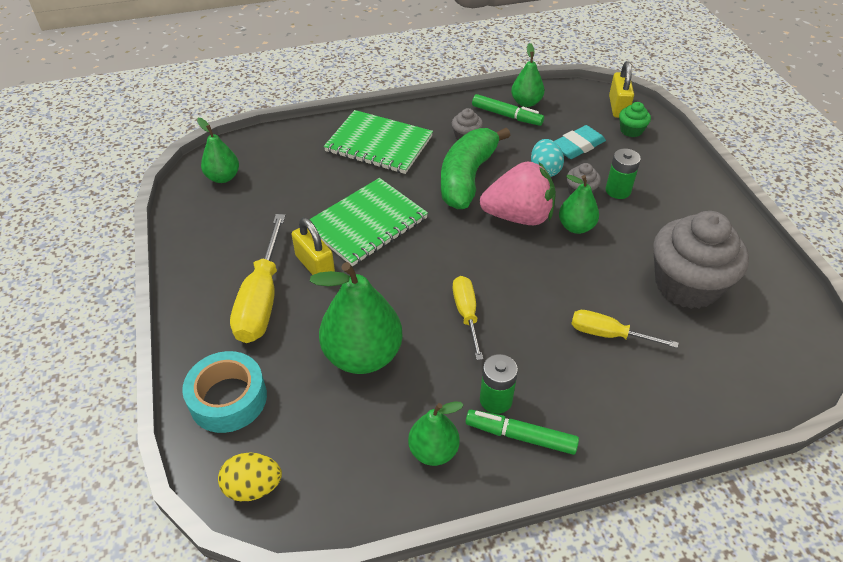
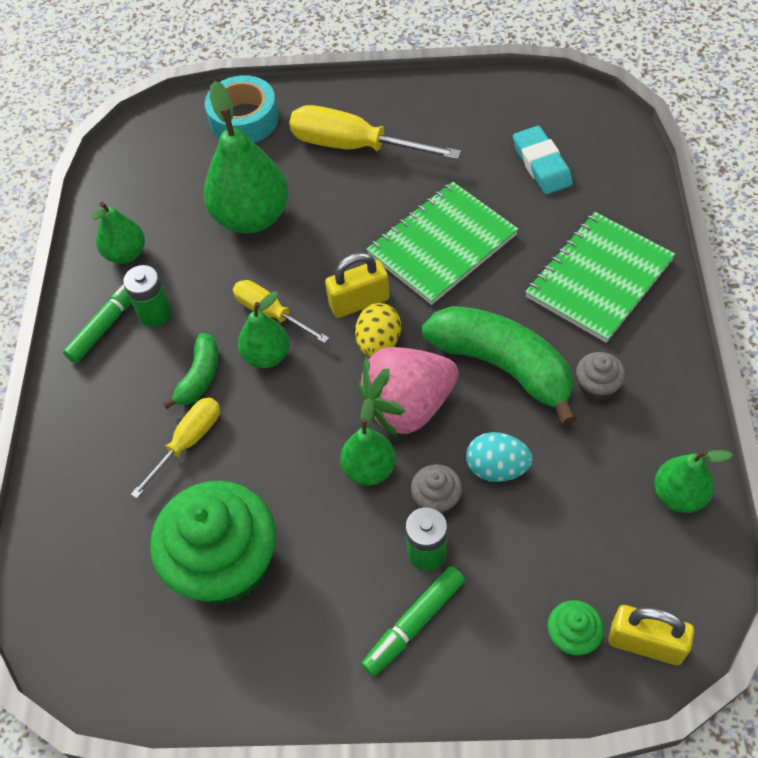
camera: 110 degrees right, 10 degrees up
green pear [197,118,239,183] -> green pear moved to [238,291,290,368]
yellow egg [218,453,282,502] -> yellow egg moved to [355,303,401,357]
yellow padlock [292,218,335,275] -> yellow padlock moved to [325,253,390,318]
green notebook [309,178,428,266] -> green notebook turned 75 degrees clockwise [366,182,519,305]
yellow screwdriver [453,276,483,360] -> yellow screwdriver turned 150 degrees counterclockwise [233,280,329,343]
green marker [472,94,544,126] -> green marker moved to [361,566,465,676]
pink strawberry [480,161,556,225] -> pink strawberry turned 45 degrees clockwise [358,347,459,437]
turquoise eraser [554,125,606,159] -> turquoise eraser moved to [513,126,573,194]
grey cupcake [653,211,749,309] -> green cupcake [150,481,276,605]
none -> green banana [163,333,219,409]

